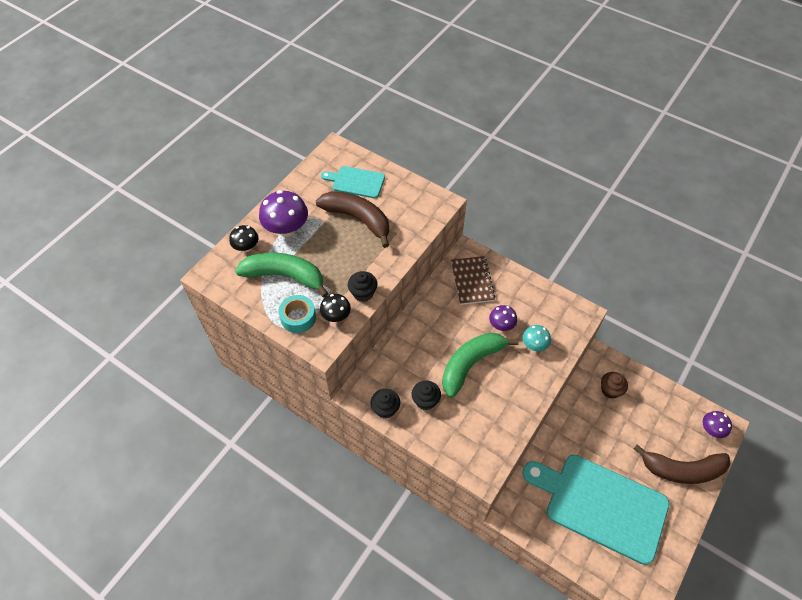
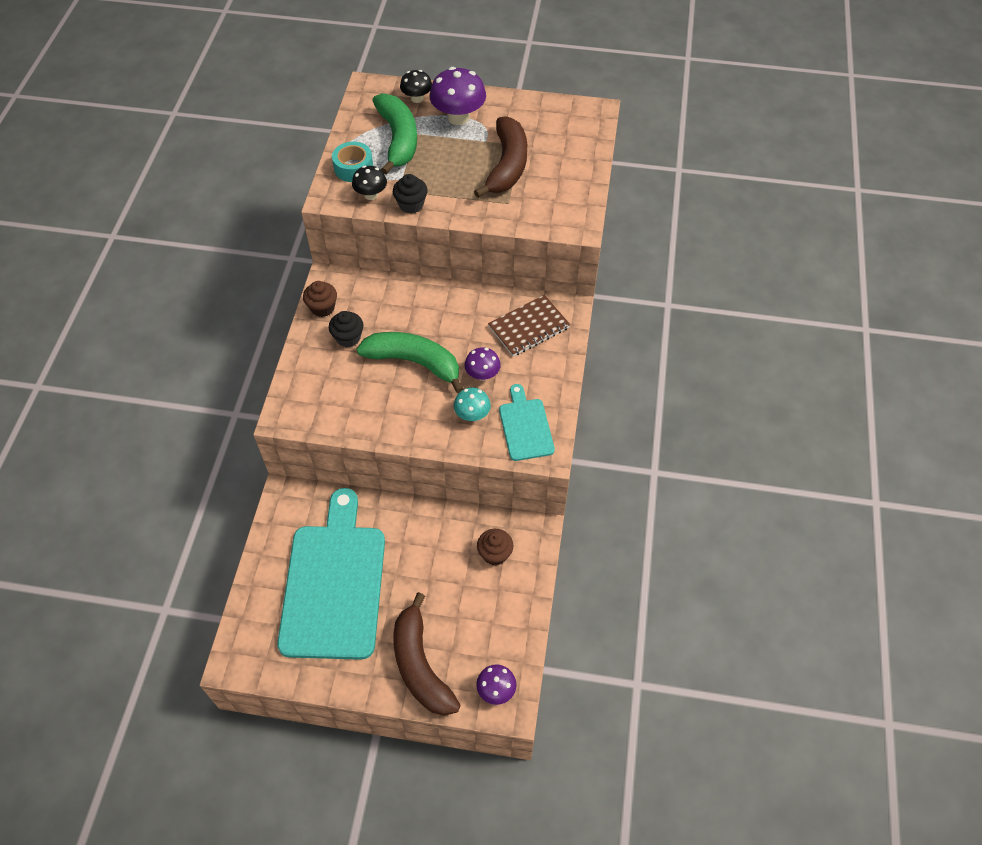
camera: 65 degrees right, 0 degrees up
turquoise cutting board [321,166,385,198] -> turquoise cutting board moved to [499,384,555,461]
black cupcake [371,389,400,419] -> brown cupcake [303,281,337,317]

